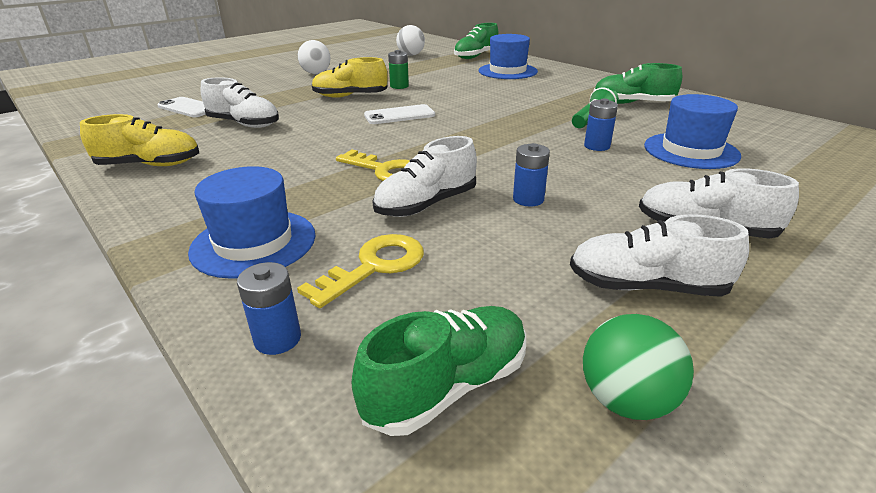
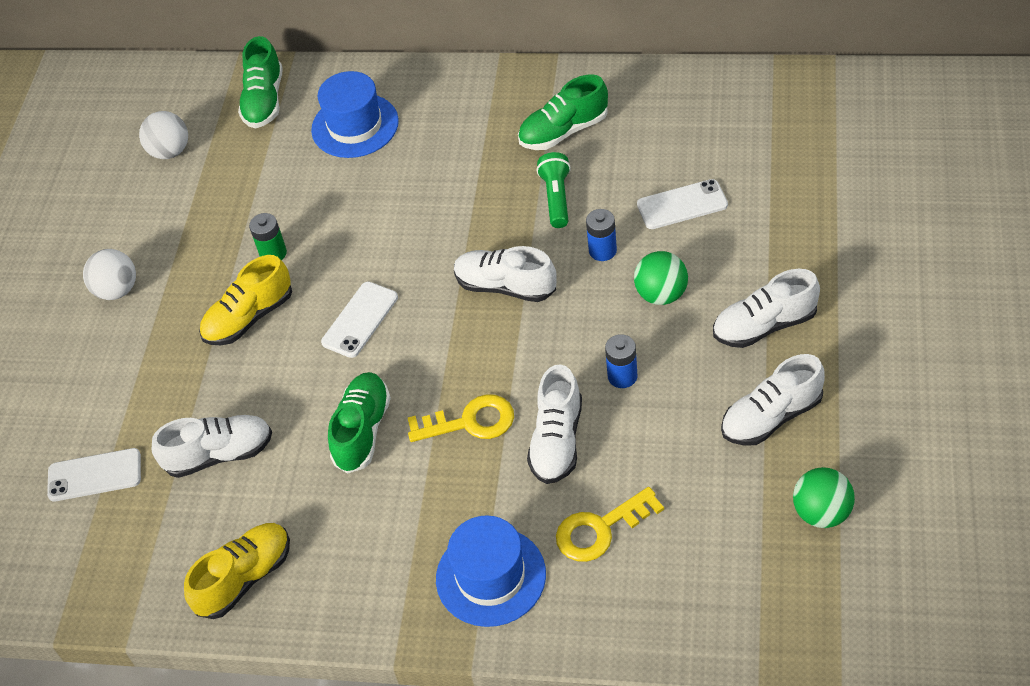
camera: 35 degrees left, 20 degrees up
blue battery [237,262,301,355] -> none
yellow key [297,234,424,308] -> yellow key turned 120 degrees counterclockwise [556,487,664,562]
green shoe [351,306,526,436] -> green shoe moved to [328,372,391,473]
blue hat [644,94,741,169] -> white phone [637,179,728,229]
none -> white shoe [454,246,557,302]
none -> green ball [634,251,688,305]

